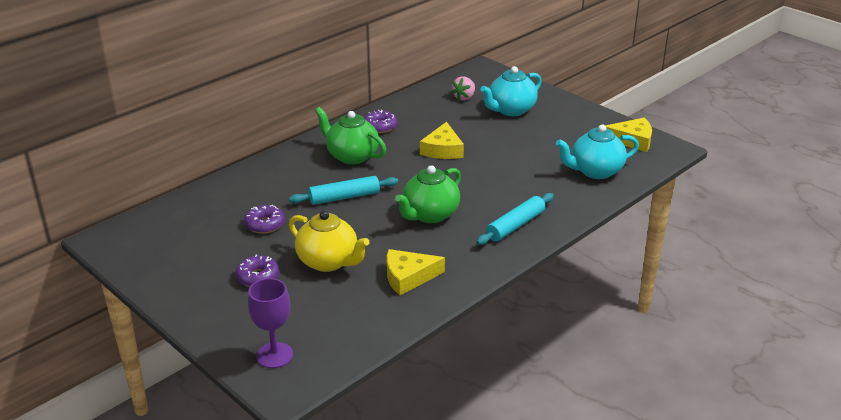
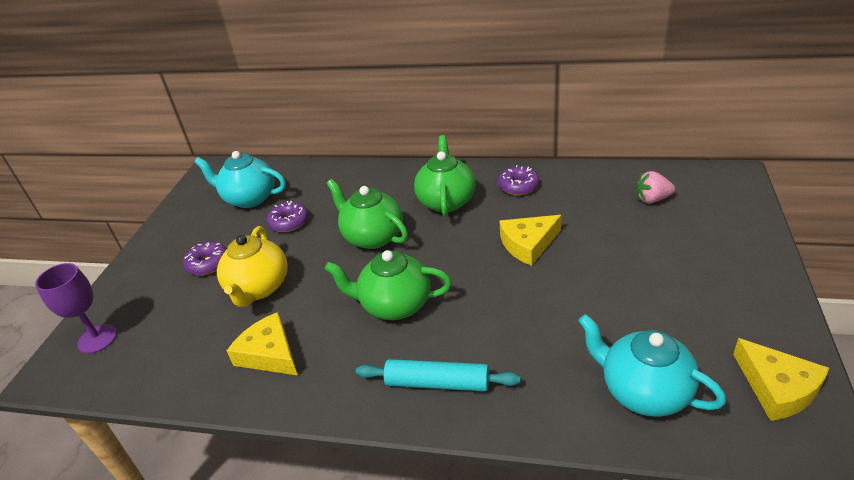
camera: 60 degrees right, 5 degrees up
turquoise rolling pin [289,176,398,205] -> green teapot [326,179,408,249]
turquoise teapot [480,66,542,116] -> turquoise teapot moved to [194,151,286,208]

